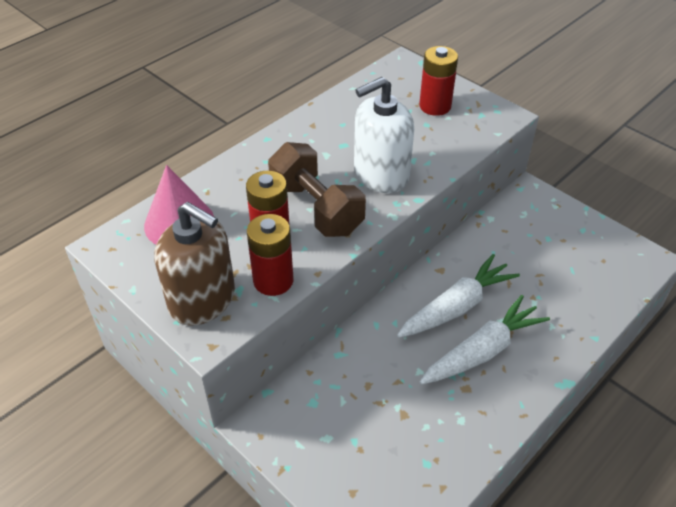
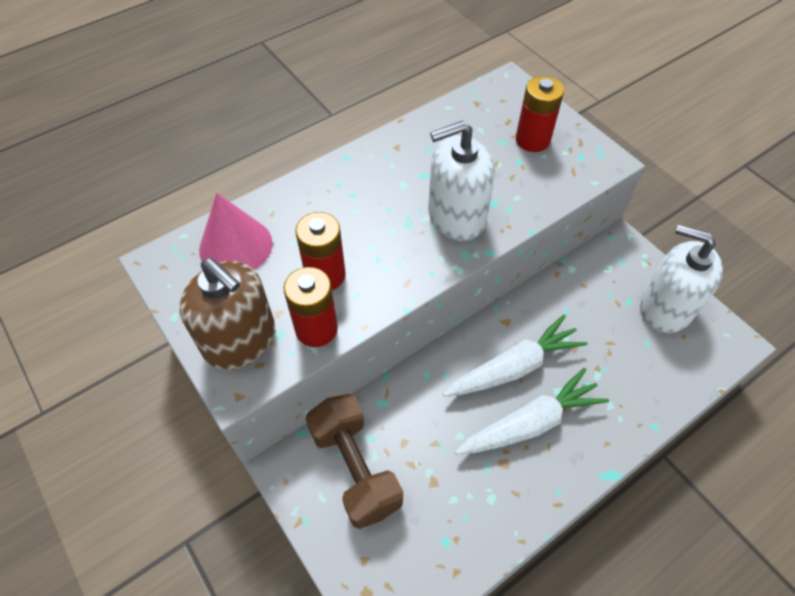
camera: 10 degrees right, 10 degrees up
brown dumbbell [268,142,366,237] -> brown dumbbell moved to [306,394,403,529]
none -> white soap dispenser [641,224,723,333]

